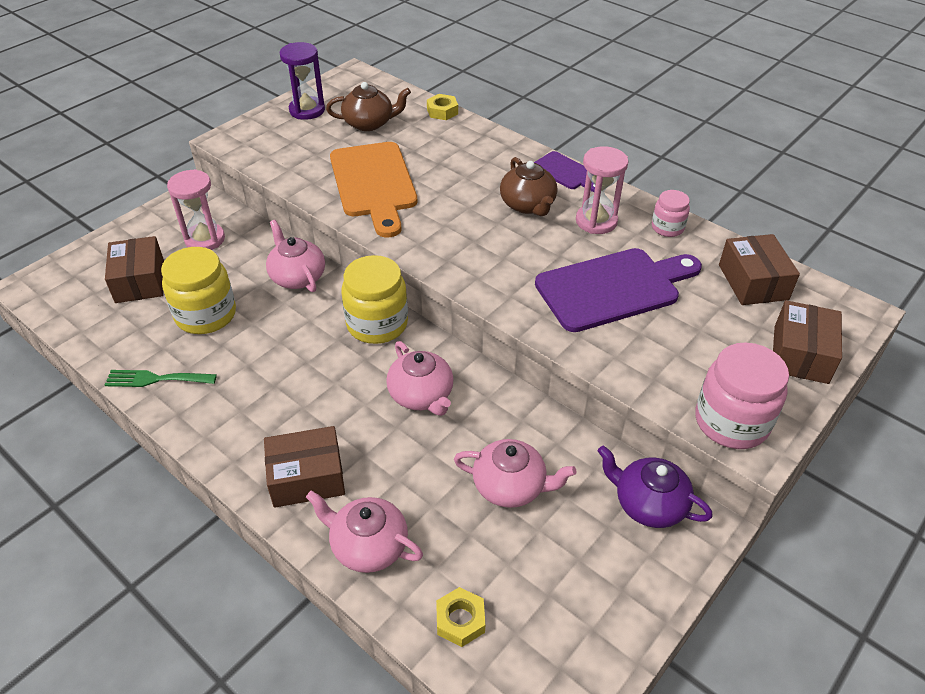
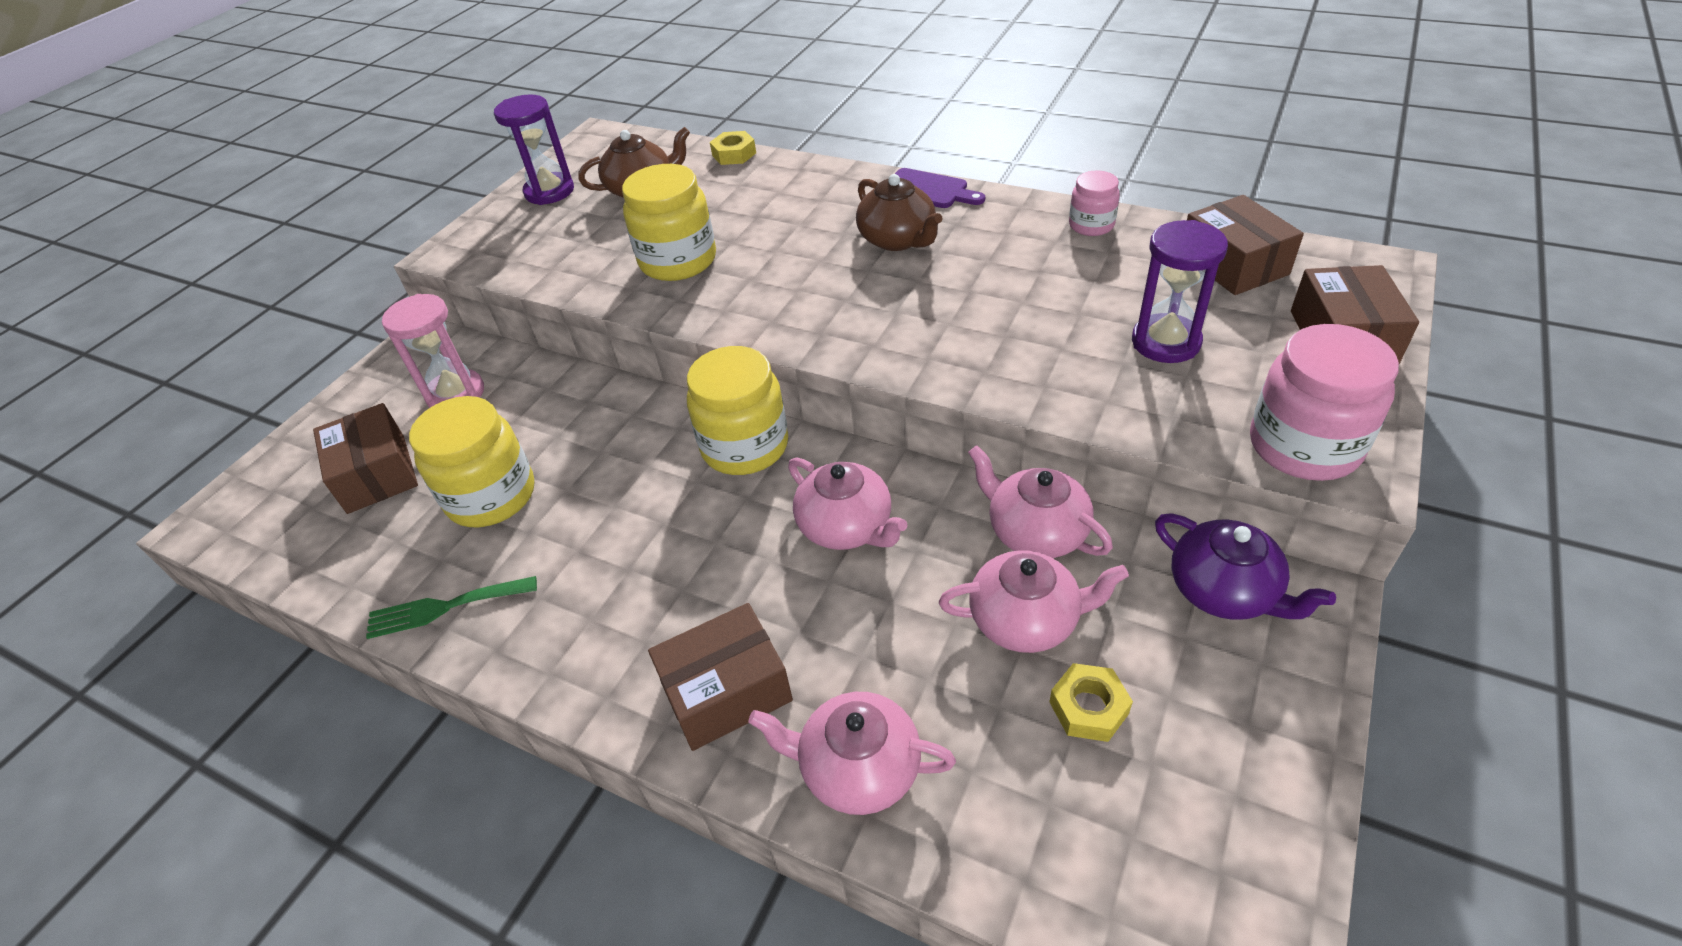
camera: 10 degrees left, 0 degrees up
pink teapot [266,220,325,292] -> pink teapot moved to [968,445,1113,558]
orange cutting board [330,142,418,238] -> yellow jar [622,164,716,281]
yellow nut [436,587,485,647] -> yellow nut moved to [1050,663,1133,742]
purple cutting board [535,248,702,332] -> none
pink hourglass [576,146,629,234] -> none
purple teapot [598,446,713,528] -> purple teapot turned 150 degrees counterclockwise [1155,513,1336,620]
none -> purple hourglass [1132,220,1228,363]

